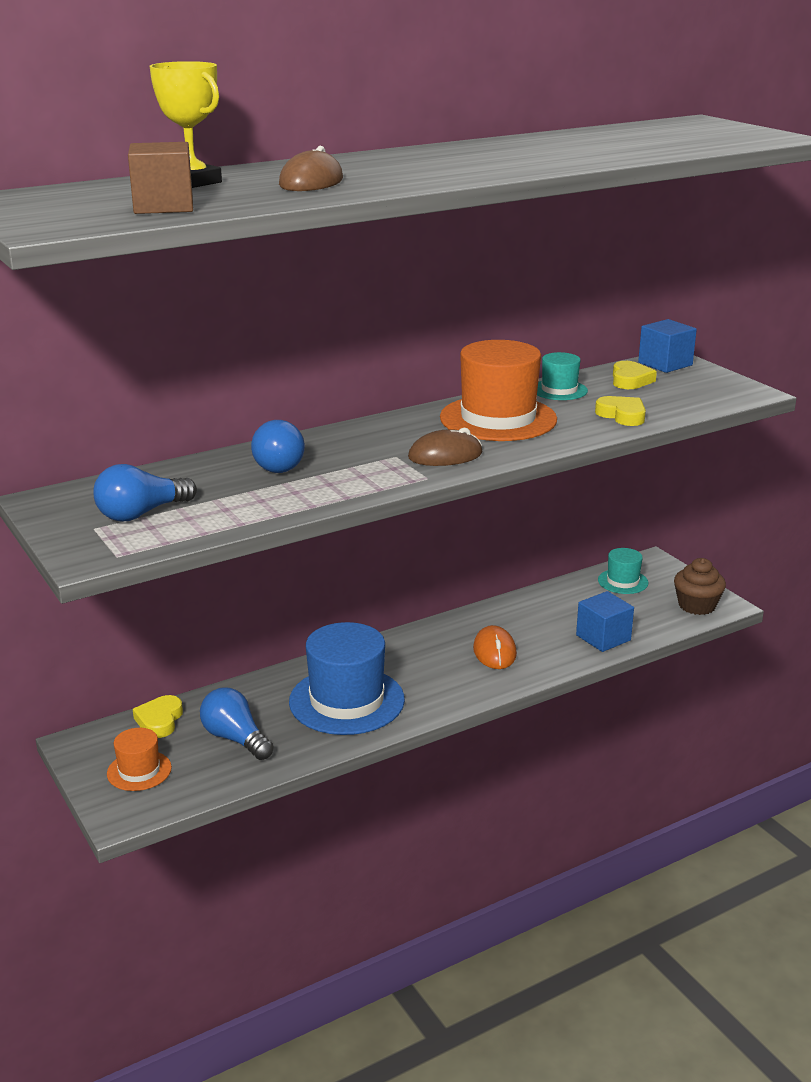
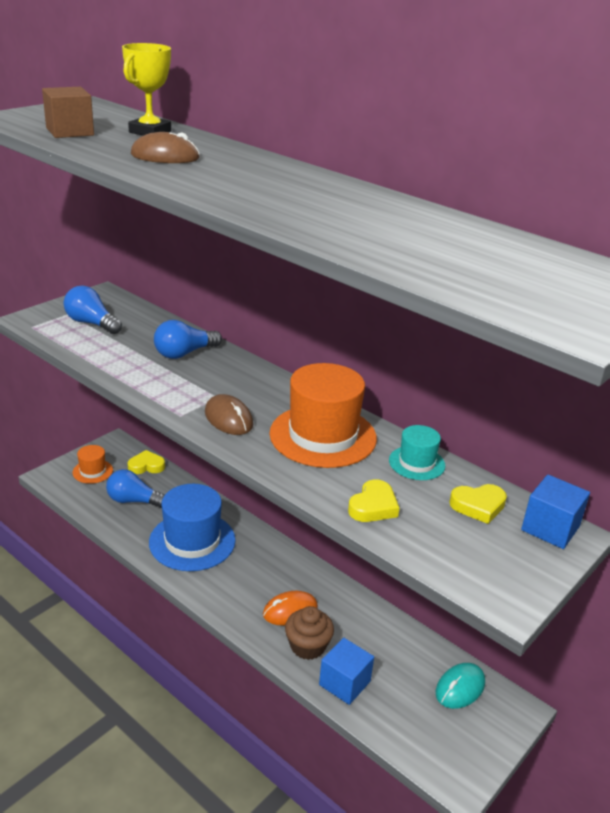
camera: 70 degrees right, 5 degrees up
blue light bulb [200,688,274,760] -> blue light bulb turned 105 degrees counterclockwise [106,469,165,508]
turquoise hat [598,548,649,594] -> turquoise mouse [436,663,485,709]
brown cupcake [674,558,726,615] -> brown cupcake moved to [285,606,334,660]

